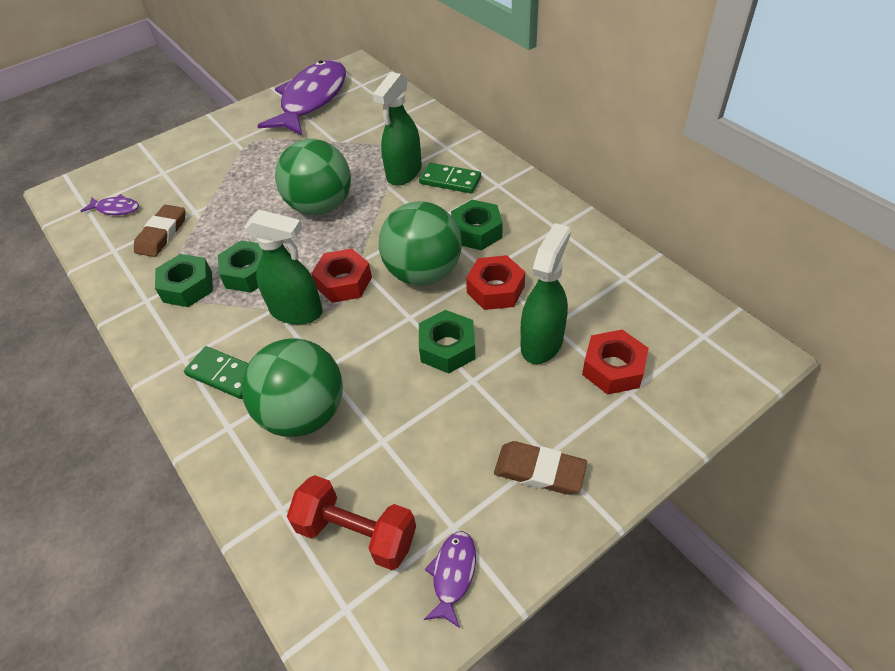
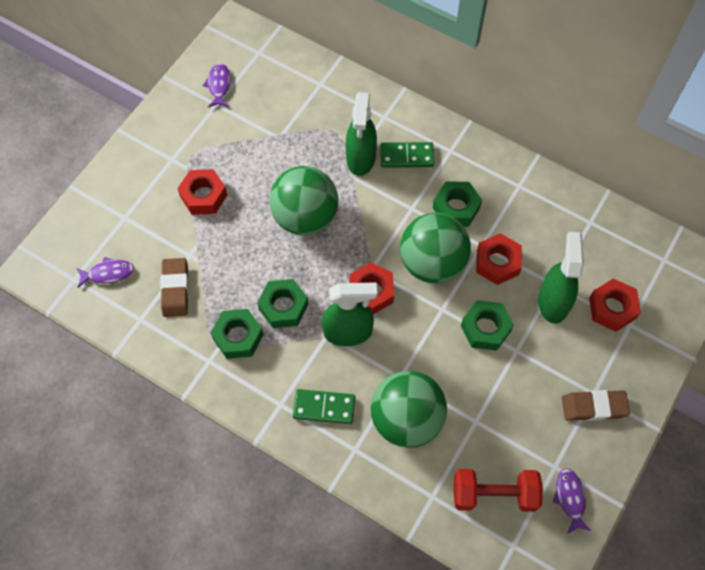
camera: 25 degrees left, 15 degrees up
purple fish [257,60,346,135] -> purple fish [203,63,231,107], size x0.41
none -> red nut [177,169,227,215]

